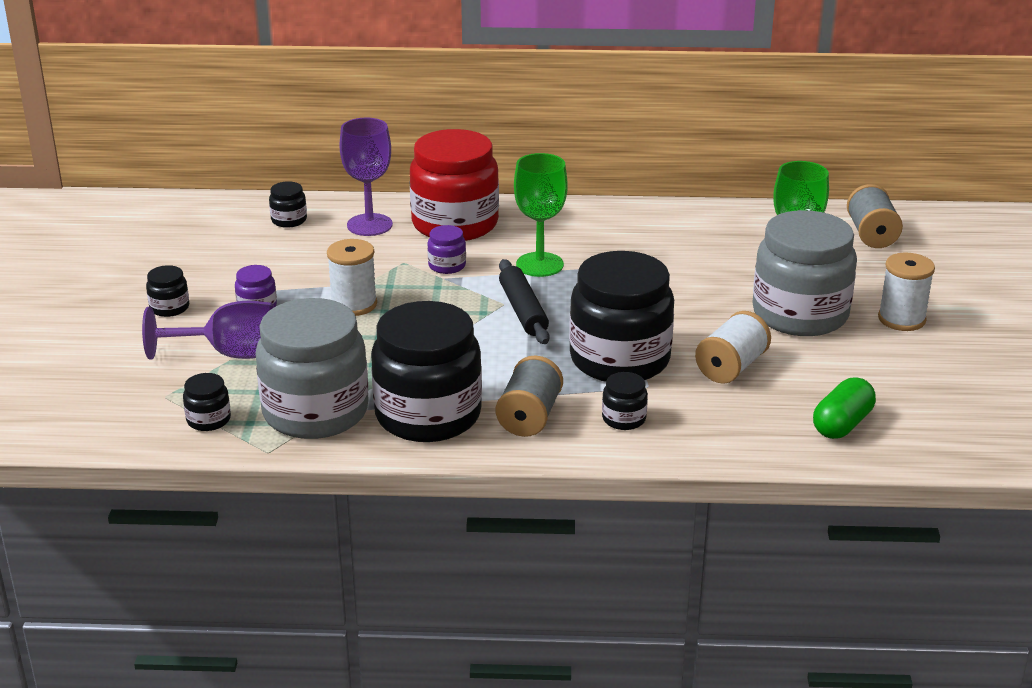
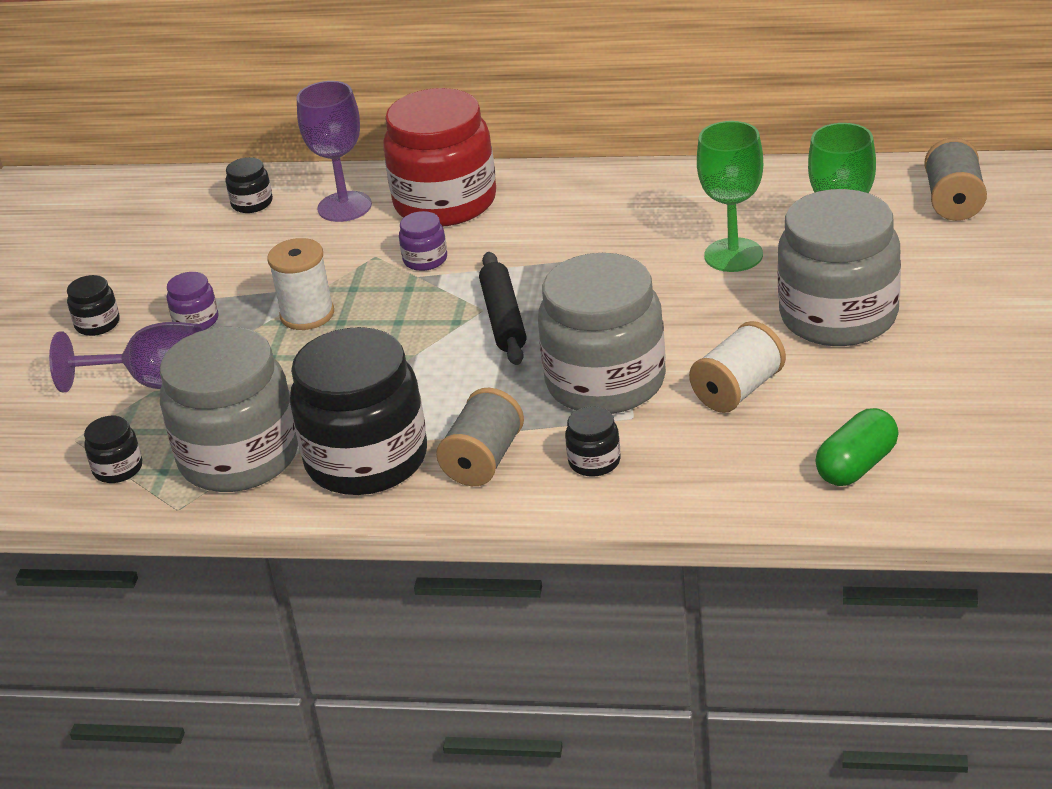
camera: 10 degrees right, 5 degrees up
green goblet [514,153,568,277] -> green goblet moved to [697,121,763,272]
black jar [569,251,674,382] -> grey jar [538,253,666,414]
white spool [878,252,935,331] -> none

